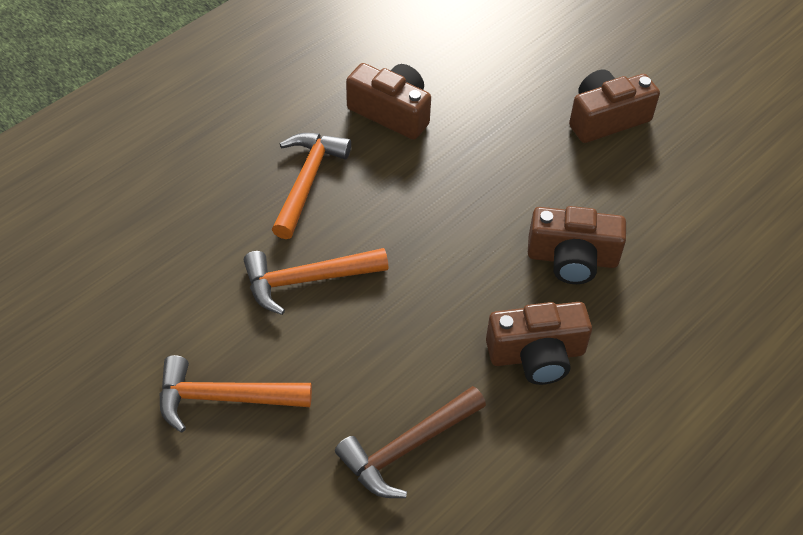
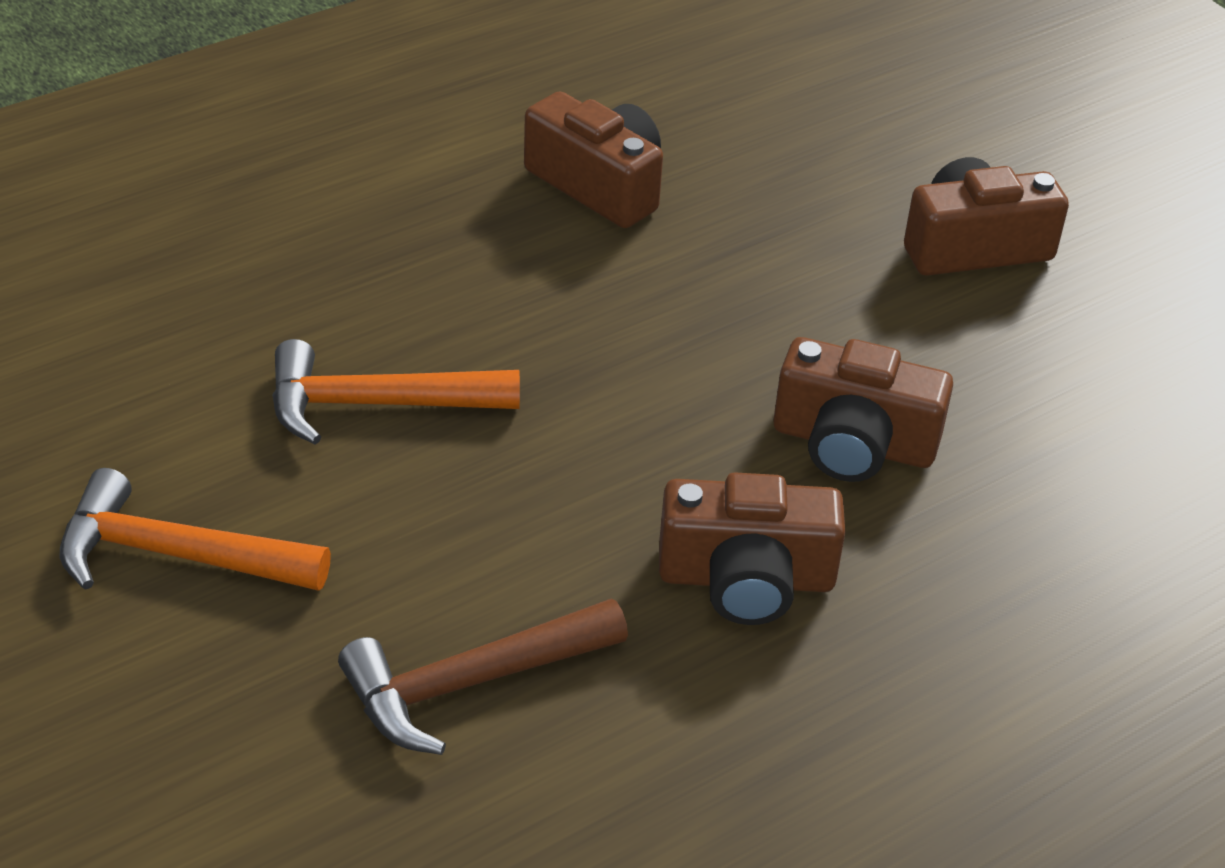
camera: 10 degrees right, 10 degrees down
orange hammer [272,133,351,239] -> none

